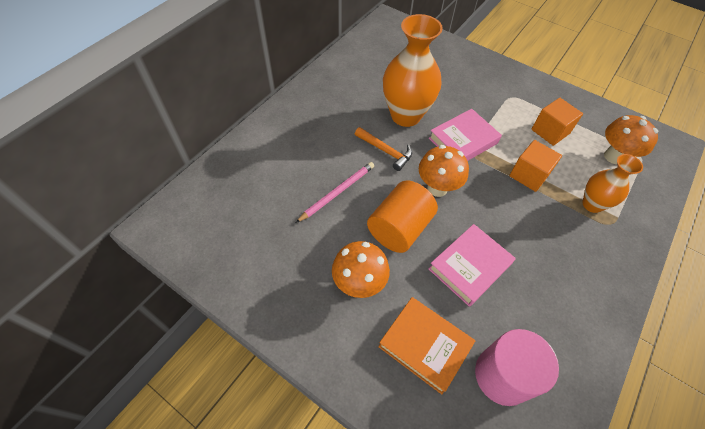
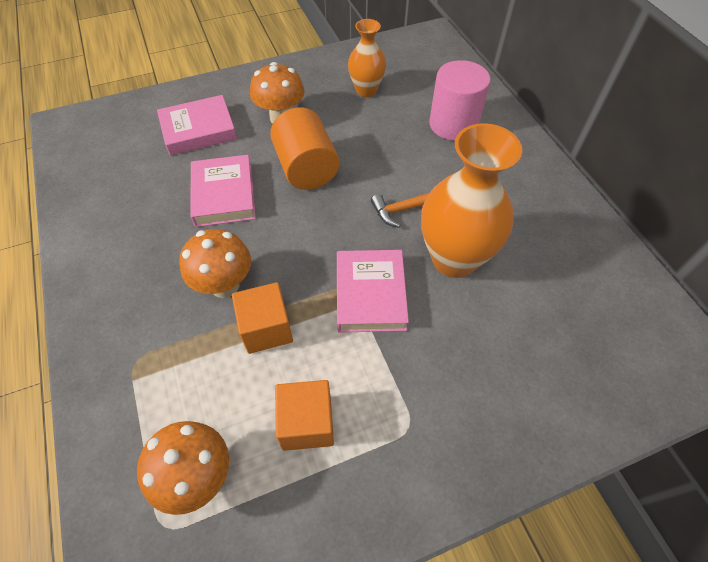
camera: 125 degrees right, 0 degrees up
pink pencil [296,162,374,223] -> none
orange book [378,297,475,394] -> pink book [157,95,237,155]
orange mushroom [419,145,469,197] -> orange mushroom moved to [179,229,251,298]
pink cylinder [475,329,559,406] -> pink cylinder moved to [429,60,491,141]
orange vase [582,154,643,213] -> orange vase moved to [348,19,386,97]

